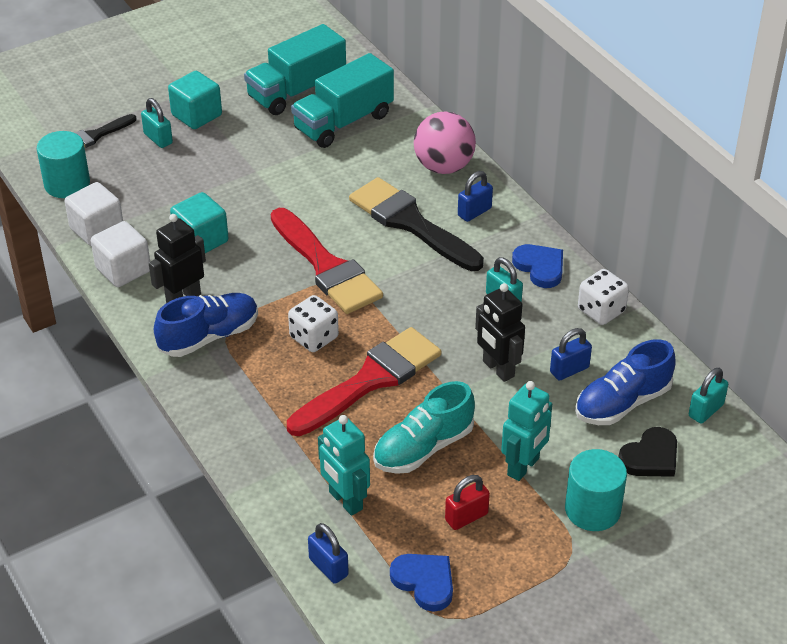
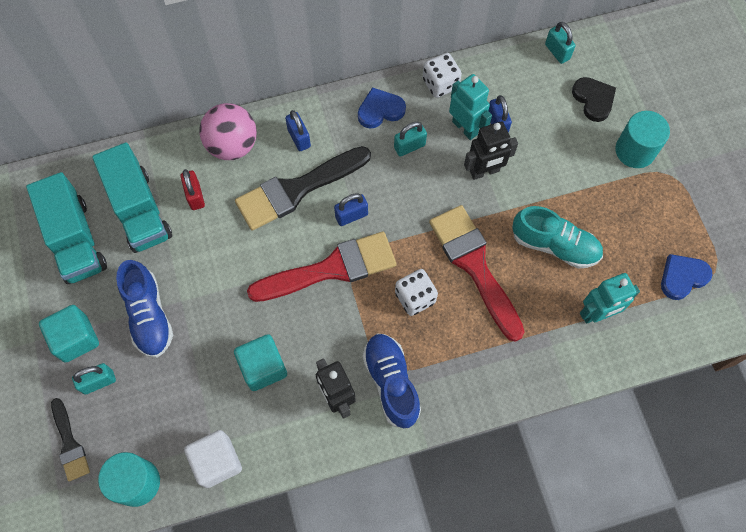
camera: 75 degrees left, 25 degrees up
white cube [91,221,150,287] -> none
blue padlock [308,523,349,584] -> blue padlock moved to [334,193,368,226]
turquoise shoe [373,381,475,474] -> turquoise shoe turned 45 degrees counterclockwise [512,206,603,269]
red padlock [445,475,490,530] -> red padlock moved to [180,169,205,210]
turquoise robot [501,381,552,481] -> turquoise robot moved to [449,74,492,140]
blue shoe [575,339,676,425] -> blue shoe moved to [116,260,173,358]

